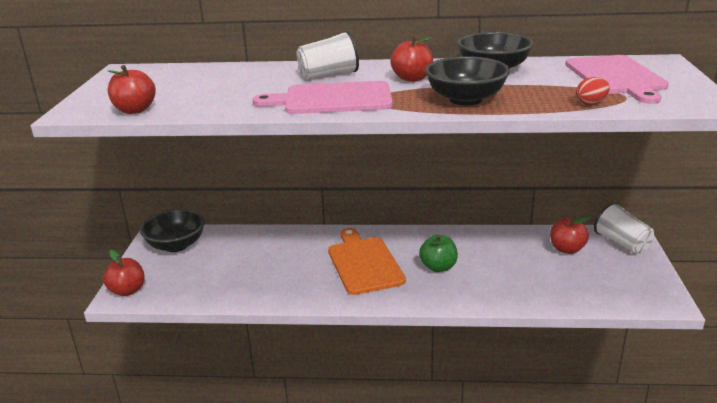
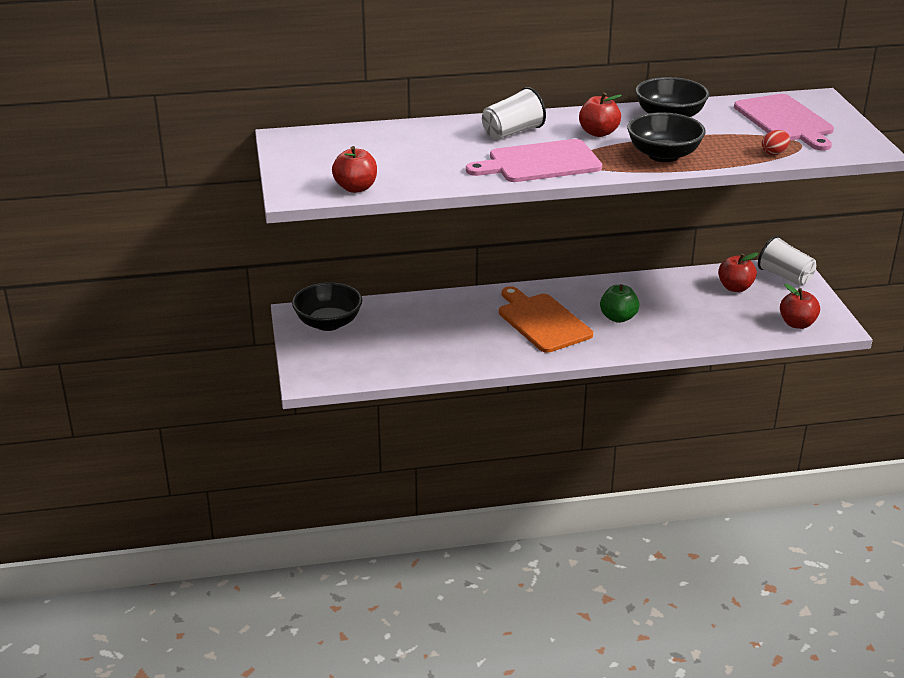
camera: 15 degrees left, 5 degrees up
red apple [103,250,145,296] -> red apple moved to [780,284,820,329]

